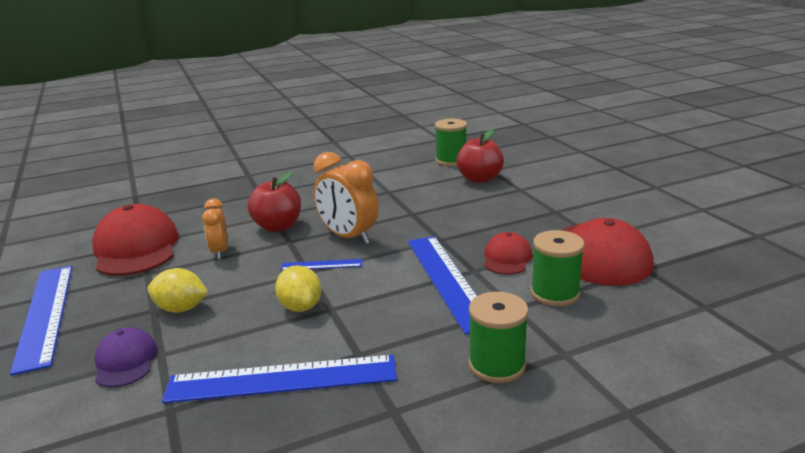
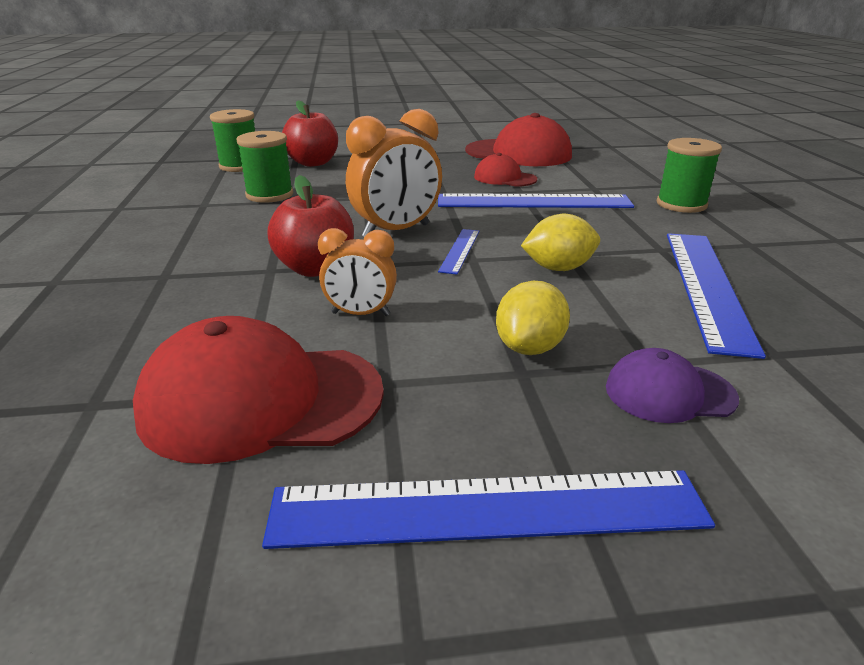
camera: 75 degrees left, 5 degrees up
green spool [531,230,585,306] -> green spool moved to [237,131,293,203]

